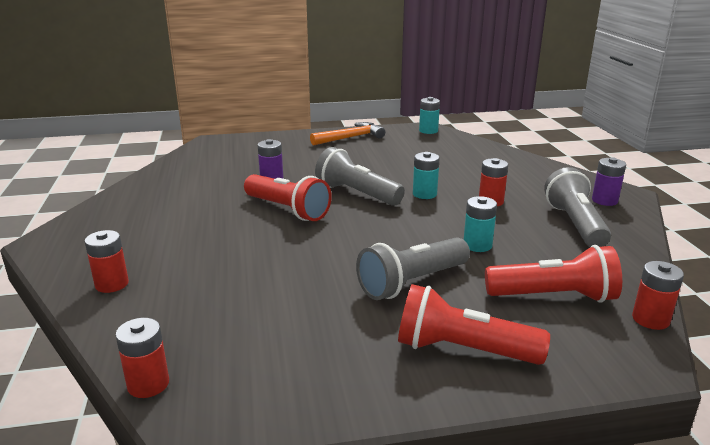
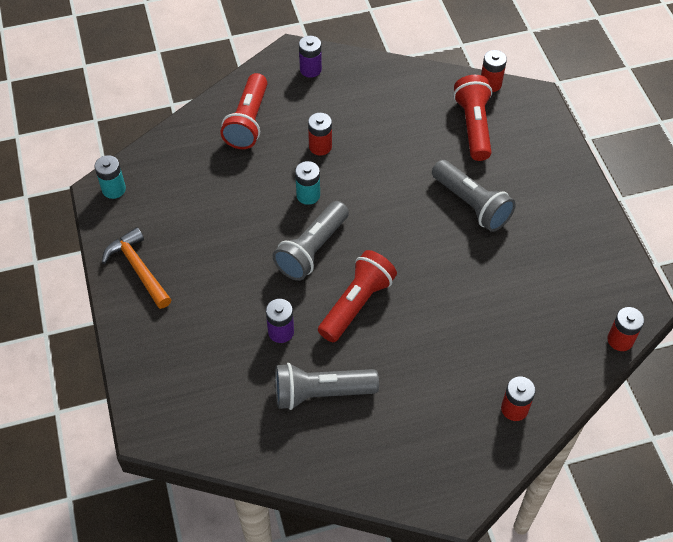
camera: 95 degrees left, 30 degrees up
red flashlight [398,284,550,365] -> red flashlight moved to [220,73,267,149]
turquoise battery [464,196,497,252] -> none
grey flashlight [544,167,611,247] -> grey flashlight moved to [275,363,379,410]

